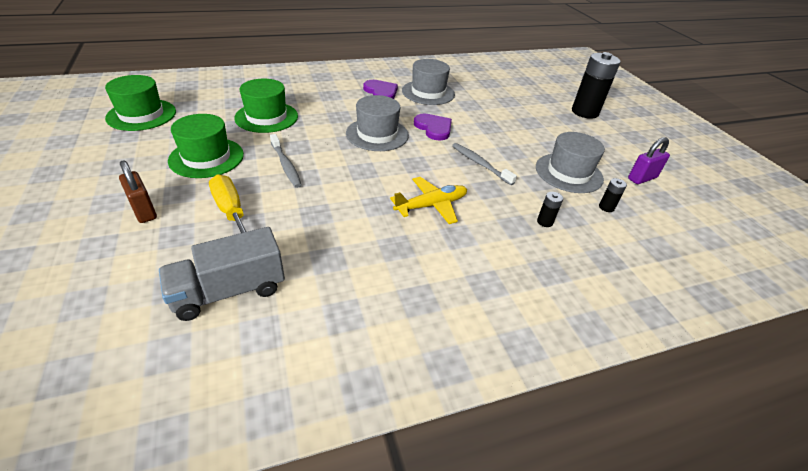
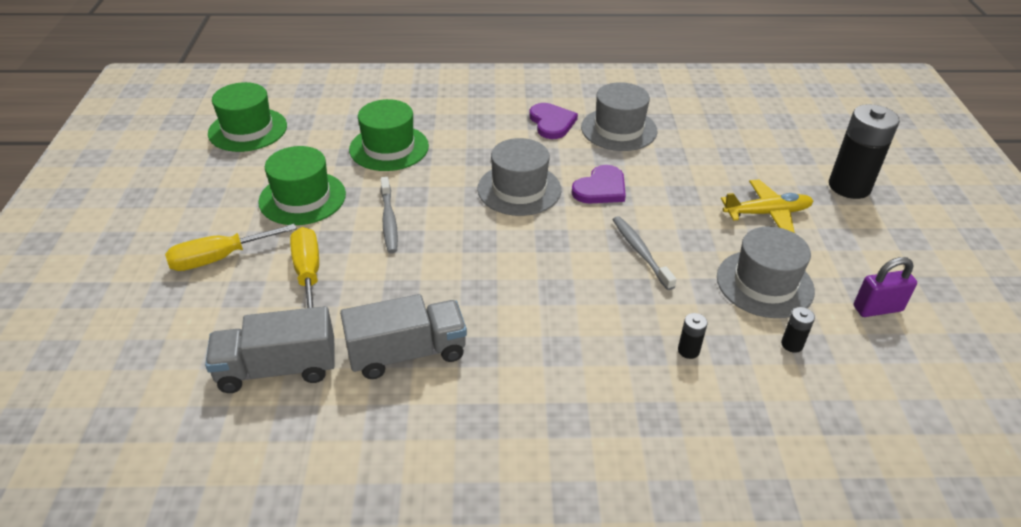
camera: 20 degrees right, 0 degrees up
brown padlock [119,160,157,223] -> yellow screwdriver [165,224,297,271]
yellow plane [390,177,467,224] -> yellow plane moved to [721,179,813,233]
purple heart [414,113,452,141] -> purple heart turned 60 degrees clockwise [572,165,626,204]
none -> grey truck [340,294,467,379]

